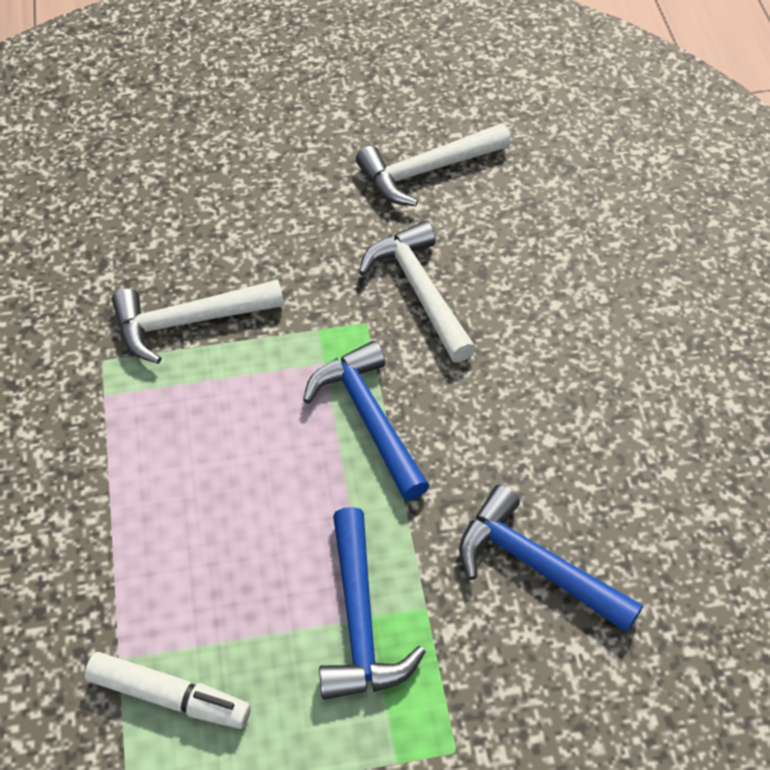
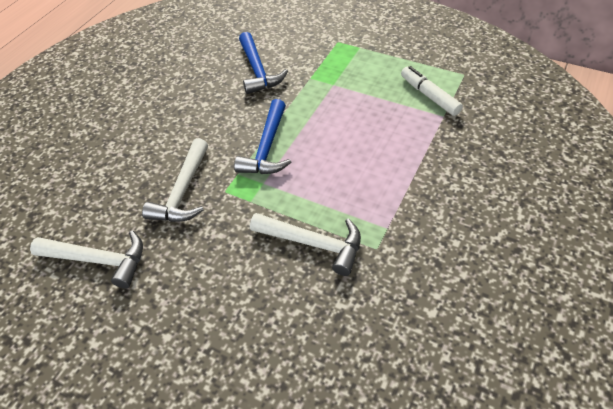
camera: 140 degrees left, 5 degrees down
blue hammer [319,507,426,700] -> none

